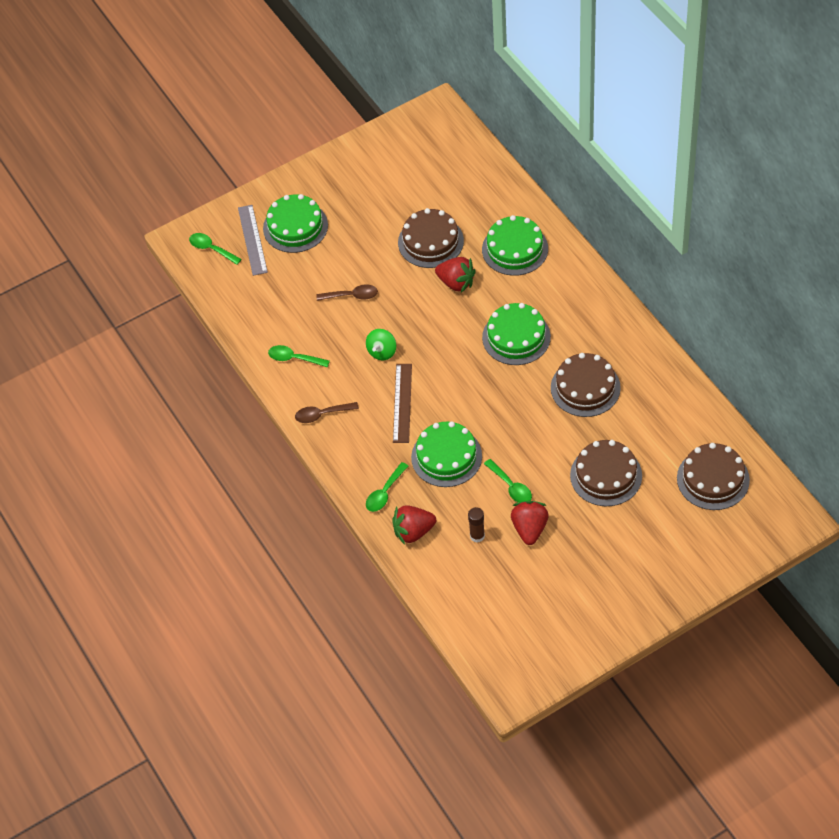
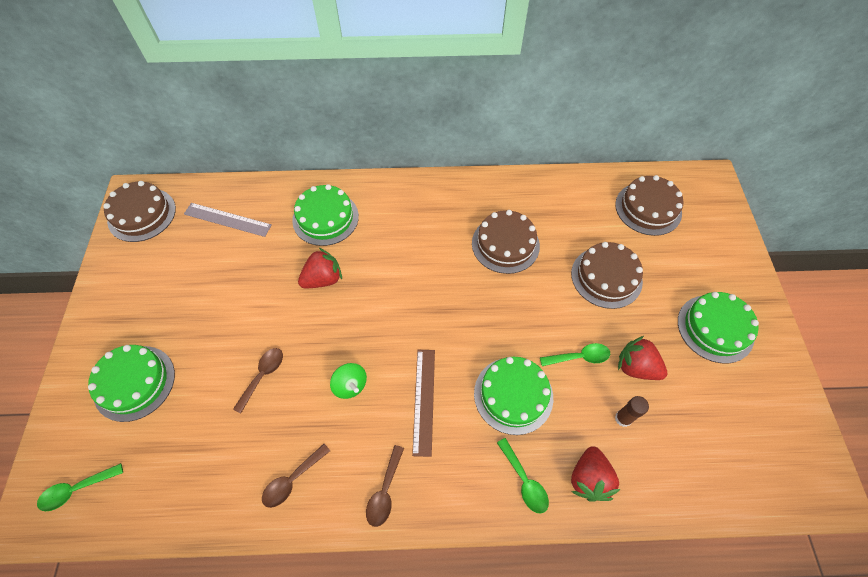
camera: 65 degrees left, 5 degrees up
grey ruler [238,205,268,276] -> grey ruler moved to [184,203,272,237]
green spoon [268,345,330,368] -> brown spoon [262,444,330,508]
brown ruler [393,364,412,443] -> brown ruler turned 60 degrees clockwise [412,350,435,457]
brown cake [398,208,464,268] -> brown cake moved to [103,181,176,242]
green cake [482,303,551,365] -> green cake moved to [678,292,759,363]

